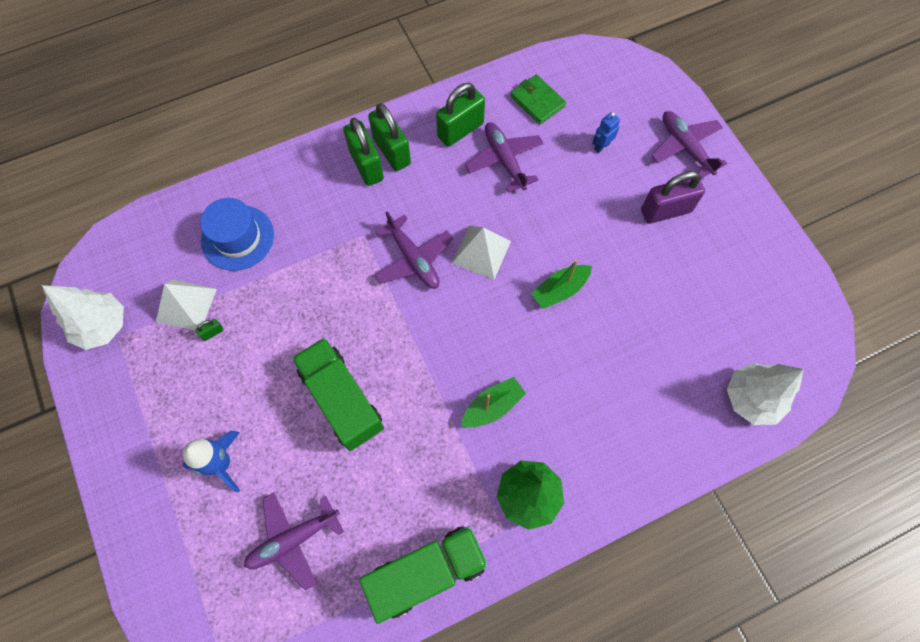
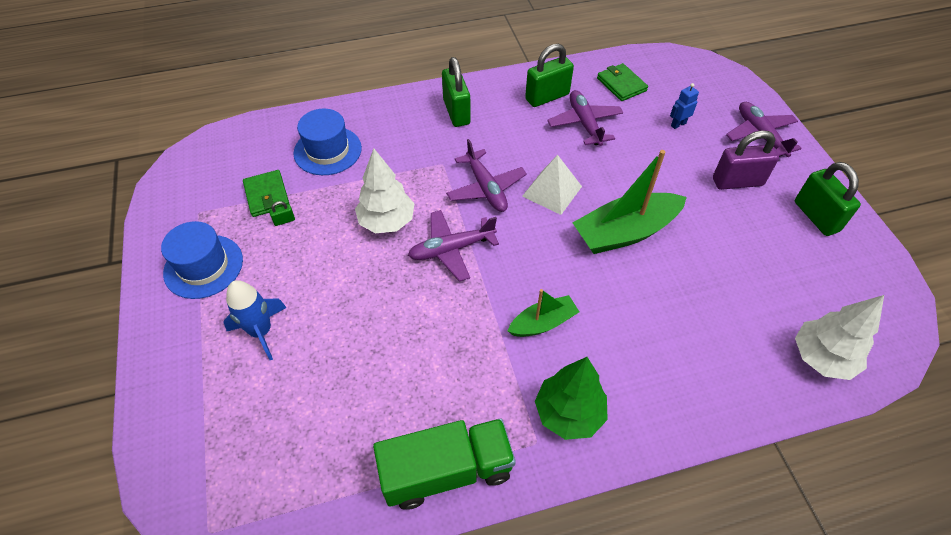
camera: 10 degrees right, 15 degrees down
white tree [42,285,124,350] -> white tree moved to [355,148,414,233]
white pyramid [156,279,217,331] -> green wallet [243,170,290,217]
purple plane [244,492,344,591] -> purple plane moved to [408,210,499,282]
green truck [292,338,384,451] -> none
green padlock [368,103,411,171] -> green padlock moved to [795,162,861,236]
green boat [531,260,592,309] -> green boat [573,150,687,254], size x1.78
none -> blue hat [161,221,243,299]

